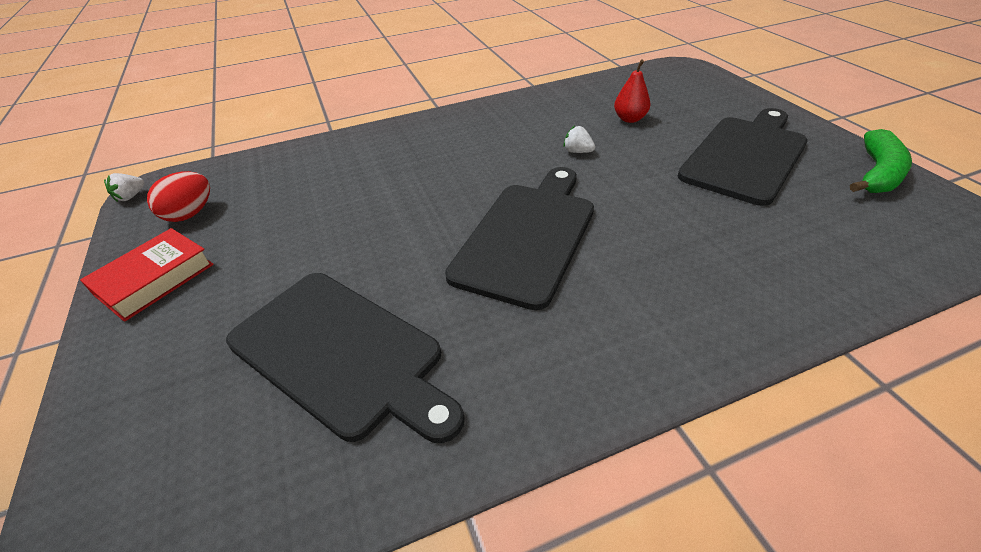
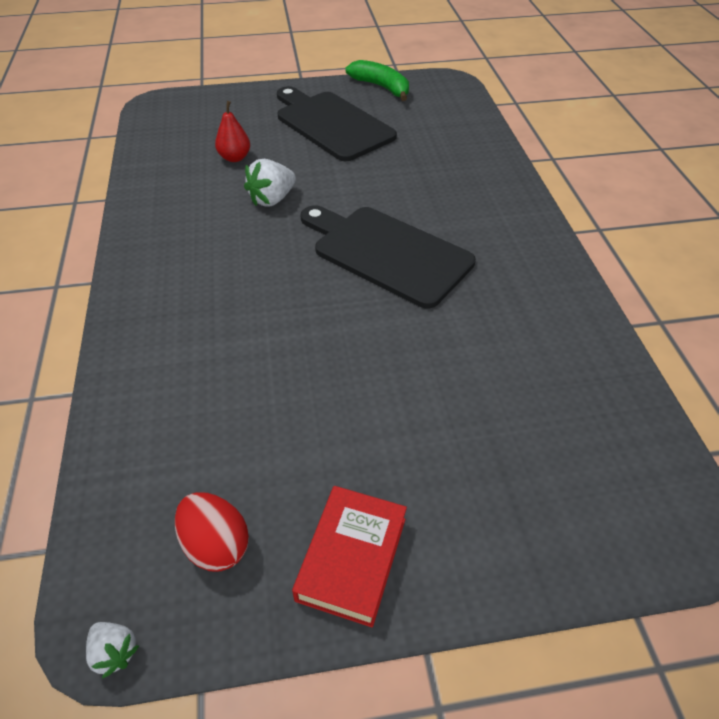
camera: 80 degrees left, 5 degrees up
red book [80,228,214,322] -> red book turned 60 degrees clockwise [292,486,407,628]
black cutting board [226,273,464,443] -> none
white strawberry [563,126,595,153] -> white strawberry [244,159,296,207], size x1.73

